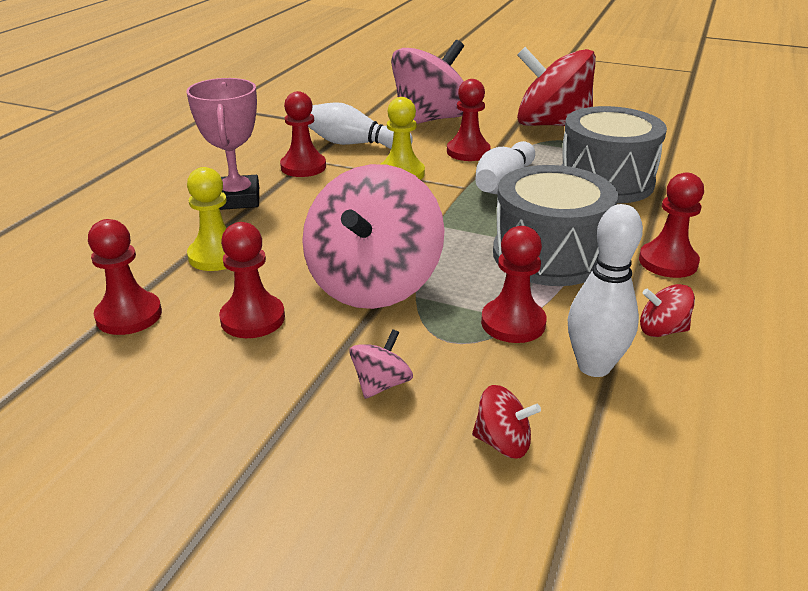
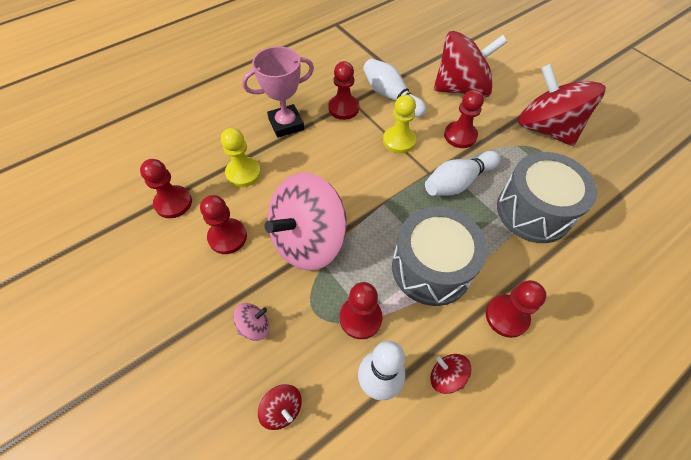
camera: 30 degrees right, 25 degrees up
pink trophy [186,78,259,210] -> pink trophy turned 45 degrees clockwise [242,46,314,138]
pink spinning top [391,40,464,124] -> red spinning top [434,31,507,98]

